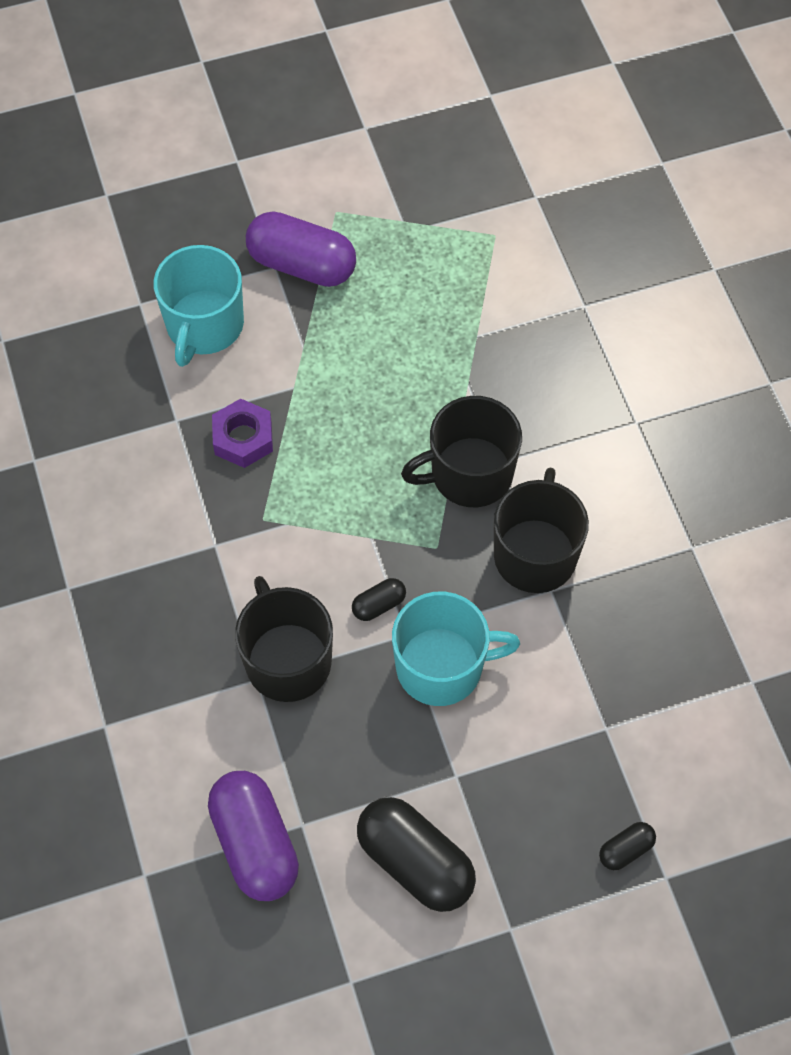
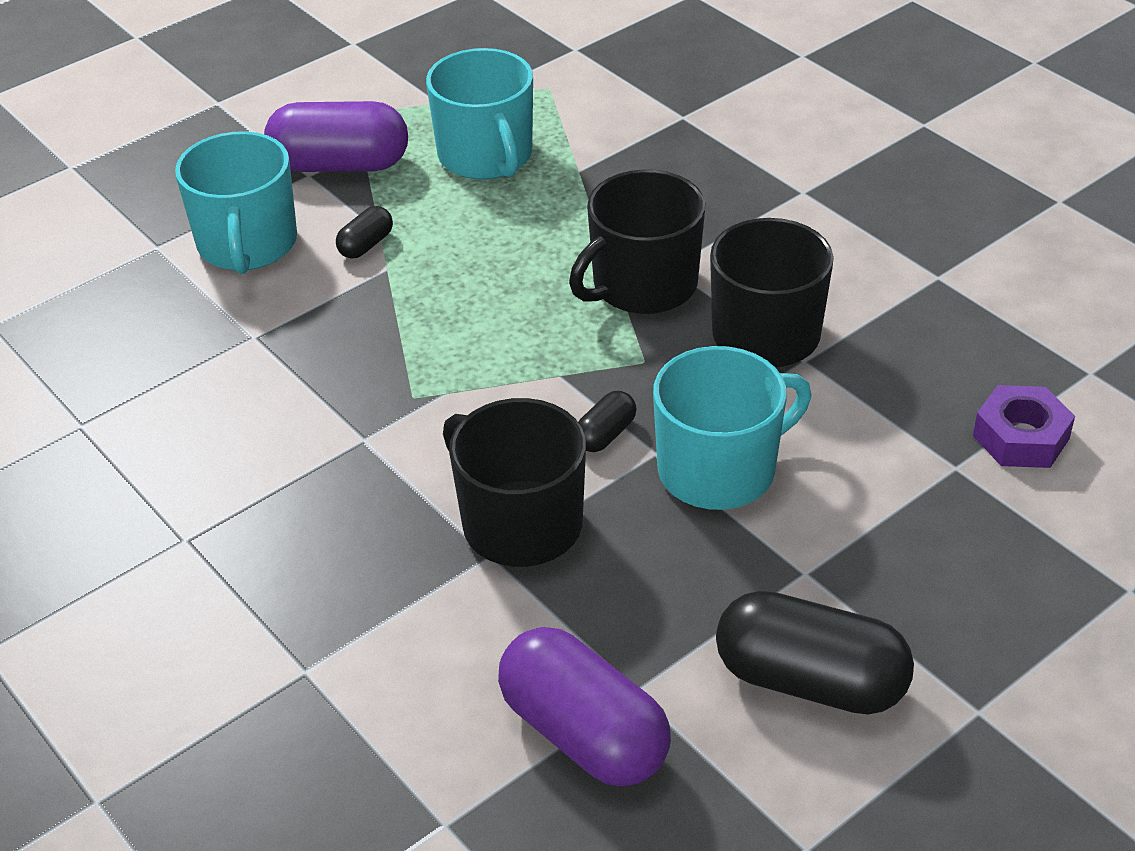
camera: 20 degrees left, 20 degrees down
purple nut [212,399,273,468] -> purple nut moved to [973,385,1075,468]
black capsule [599,822,656,870] -> black capsule moved to [336,206,393,259]
none -> turquoise mug [426,48,533,180]

